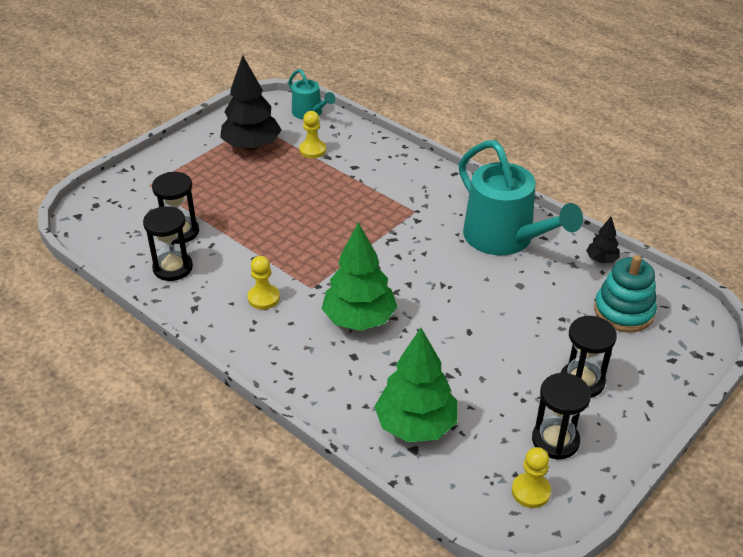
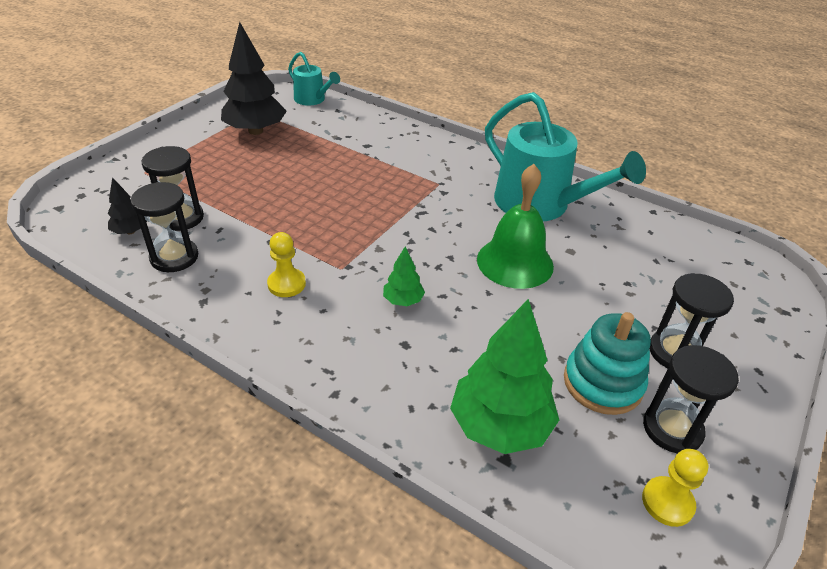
camera: 10 degrees left, 0 degrees up
yellow pawn [299,111,326,158] -> none
green tree [322,222,397,331] -> green tree [383,246,425,306], size x0.48
black tree [586,217,620,263] -> black tree moved to [108,177,147,234]
turquoise stacking toy [594,255,657,332] -> turquoise stacking toy moved to [564,312,651,415]
none -> green bell [477,164,554,289]

